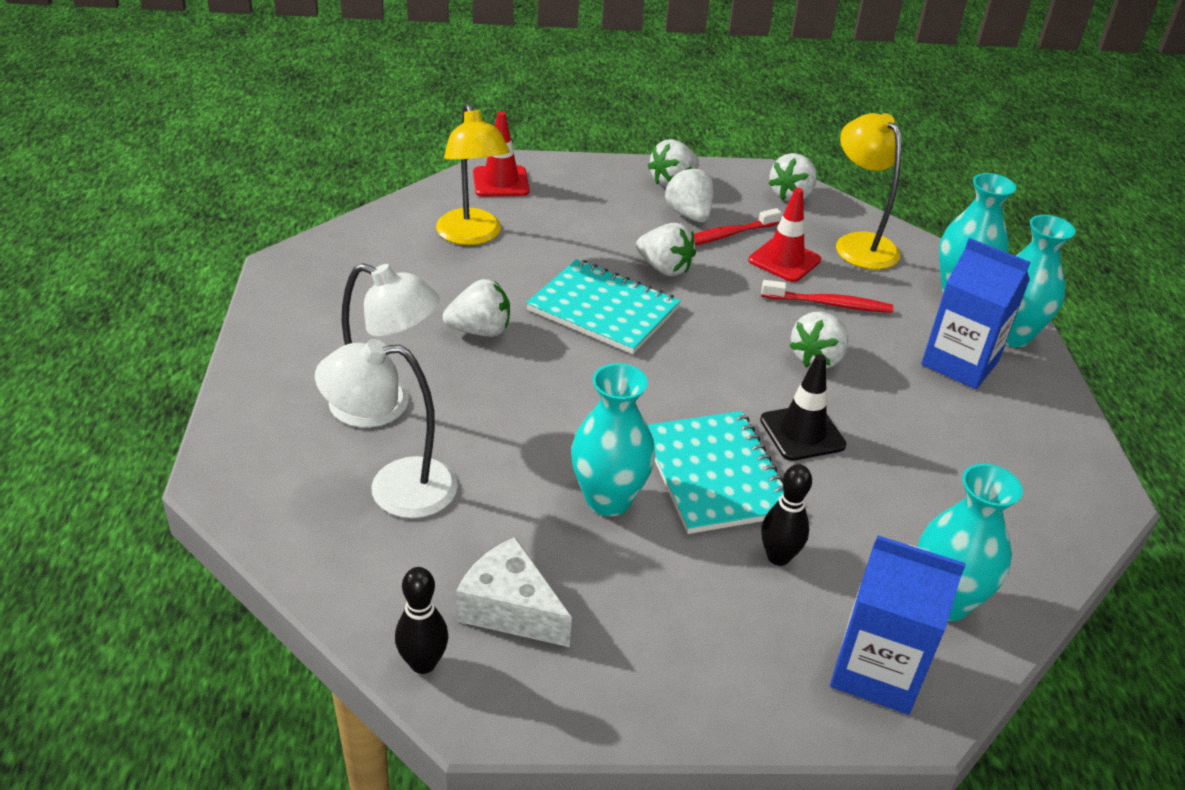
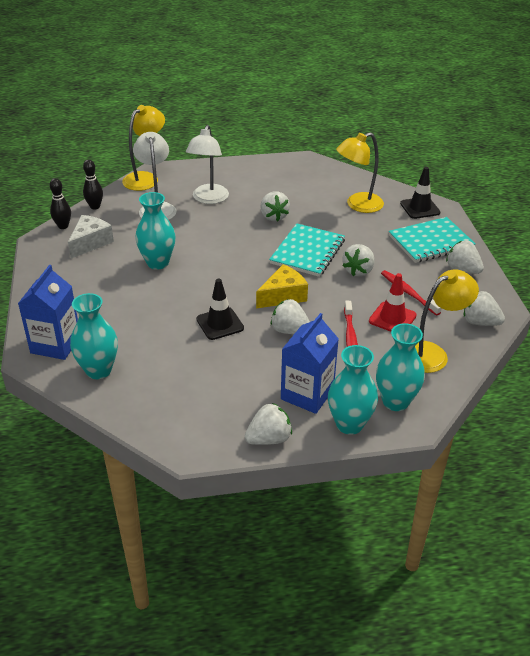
camera: 85 degrees right, 0 degrees up
red traffic cone [473,111,530,197] -> black traffic cone [400,167,440,219]
turquoise notebook [648,411,784,534] -> turquoise notebook moved to [389,217,476,263]
white strawberry [665,167,714,222] -> white strawberry moved to [245,403,292,445]
black bowling pin [761,464,812,566] -> black bowling pin moved to [83,159,103,210]
none -> yellow lamp [122,105,165,191]
none -> yellow cheese [256,264,308,308]

